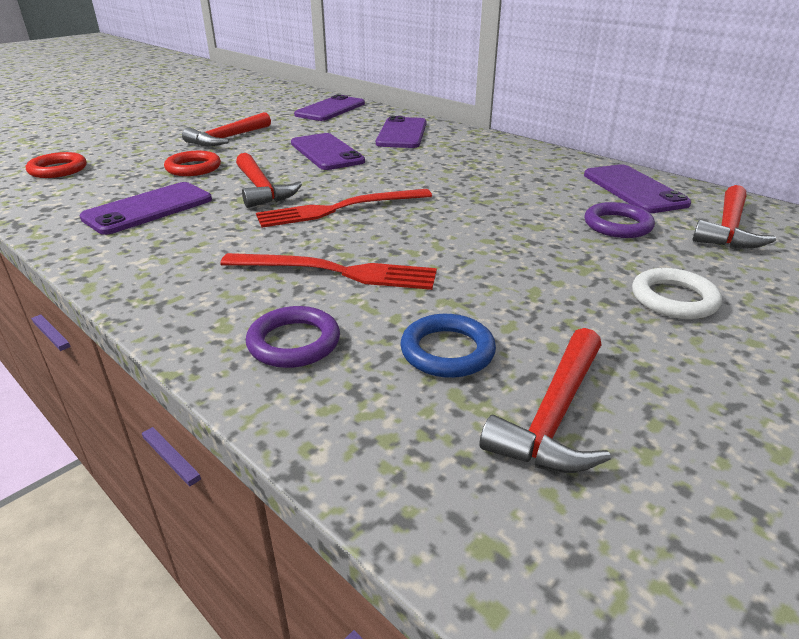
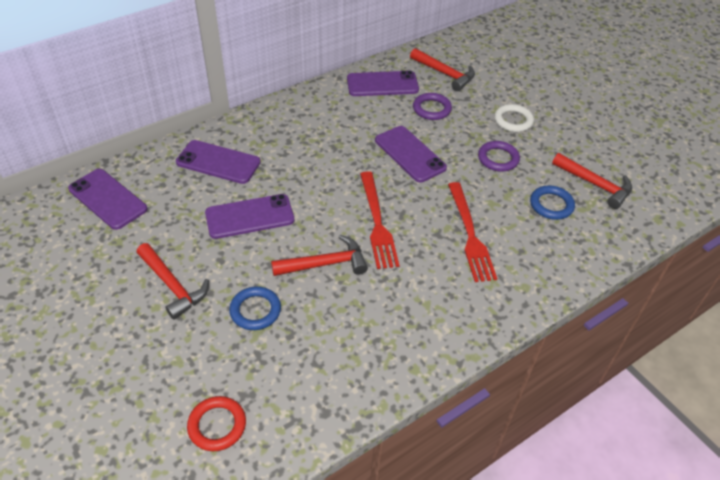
camera: 80 degrees left, 15 degrees up
purple phone [79,182,212,235] -> purple phone moved to [375,126,447,182]
red ring [164,151,221,176] -> blue ring [229,286,281,330]
red fork [220,253,437,290] -> red fork turned 150 degrees clockwise [448,182,497,282]
purple ring [246,306,340,368] -> purple ring moved to [478,141,520,172]

